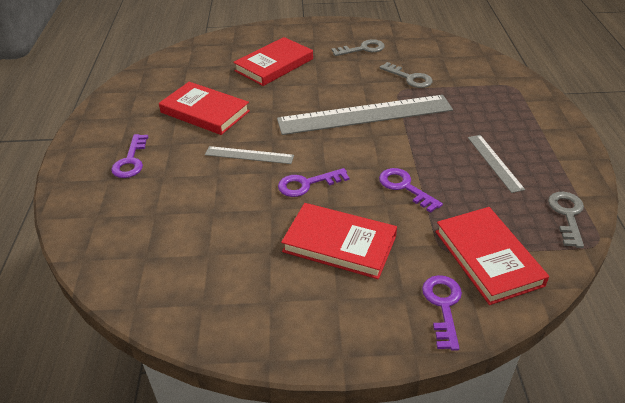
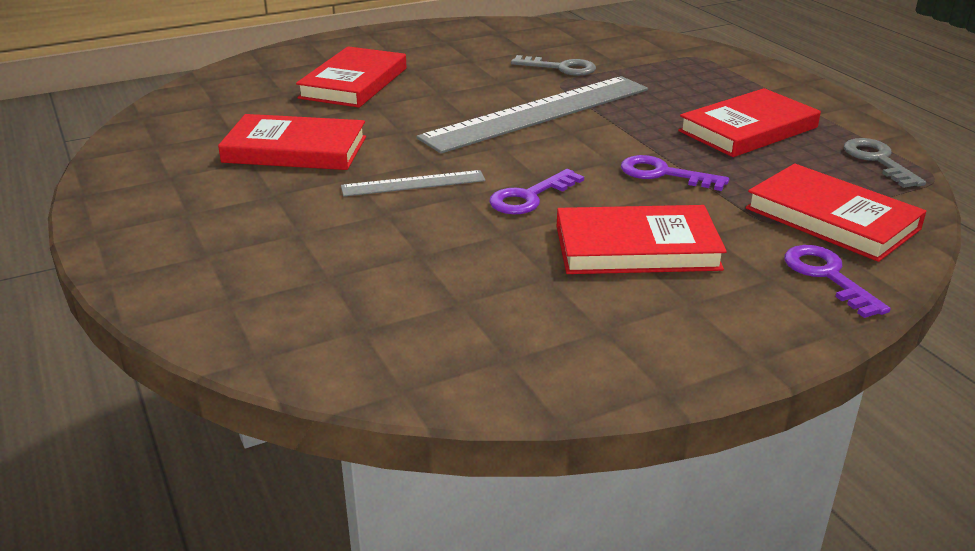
camera: 25 degrees left, 10 degrees down
purple key [111,134,148,178] -> none
grey key [331,39,385,56] -> none
grey ruler [468,135,525,193] -> red book [678,88,821,157]

